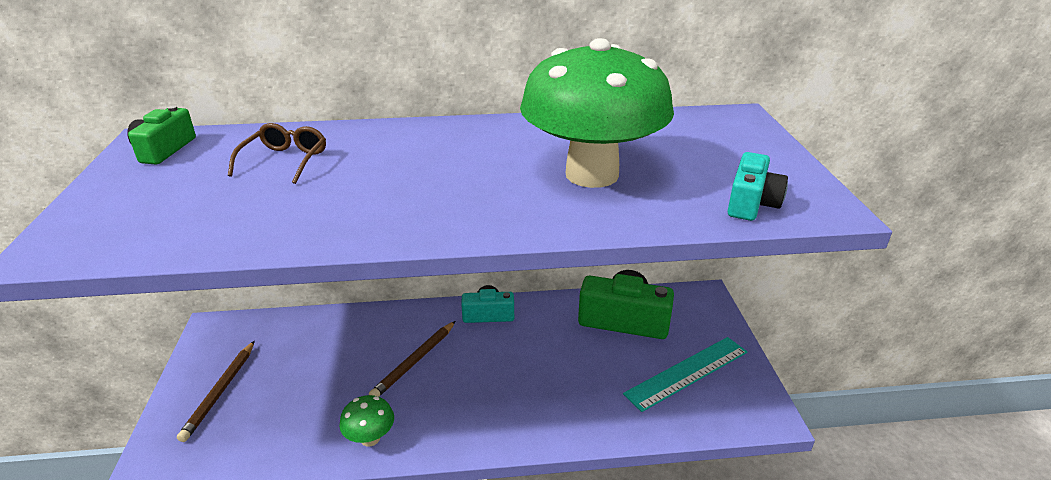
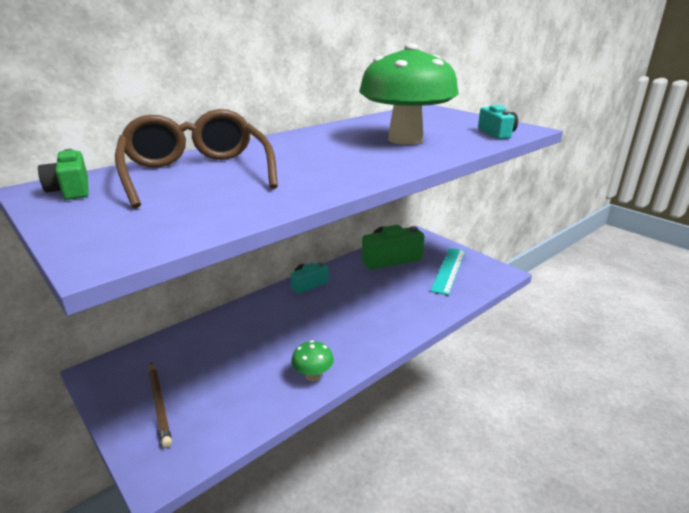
camera: 35 degrees left, 5 degrees down
brown glasses [228,123,326,184] -> brown glasses [115,109,278,208], size x2.10
brown pencil [369,321,456,397] -> none

